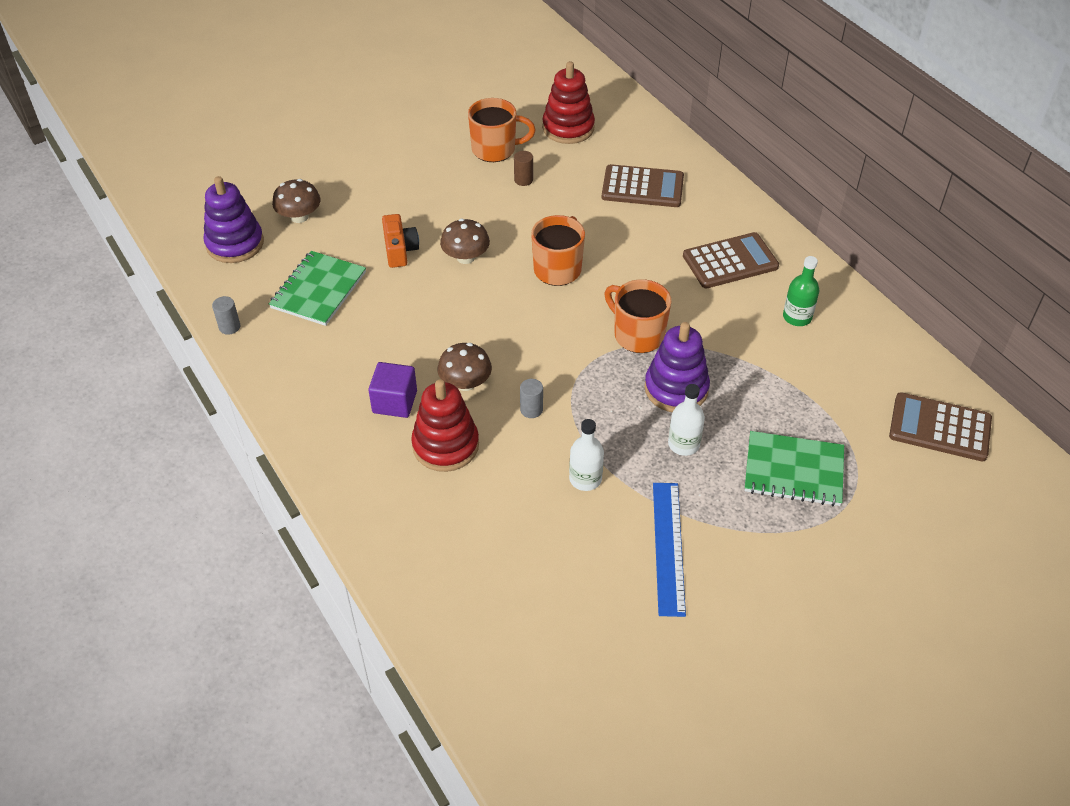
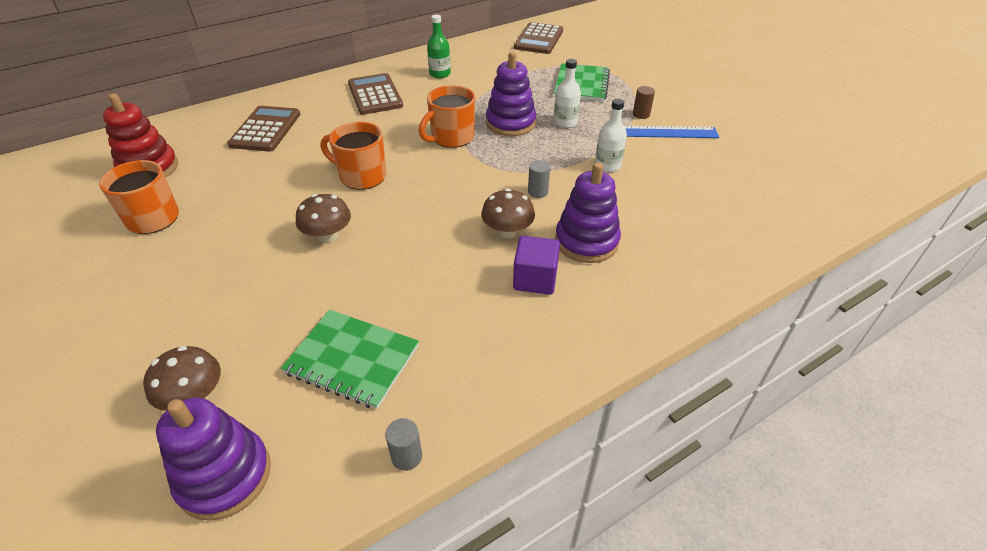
camera: 90 degrees left, 5 degrees down
orange camera [382,214,419,268] -> none
red stacking toy [411,380,479,472] -> purple stacking toy [555,162,621,263]
brown cylinder [514,151,533,186] -> brown cylinder moved to [633,86,655,119]

